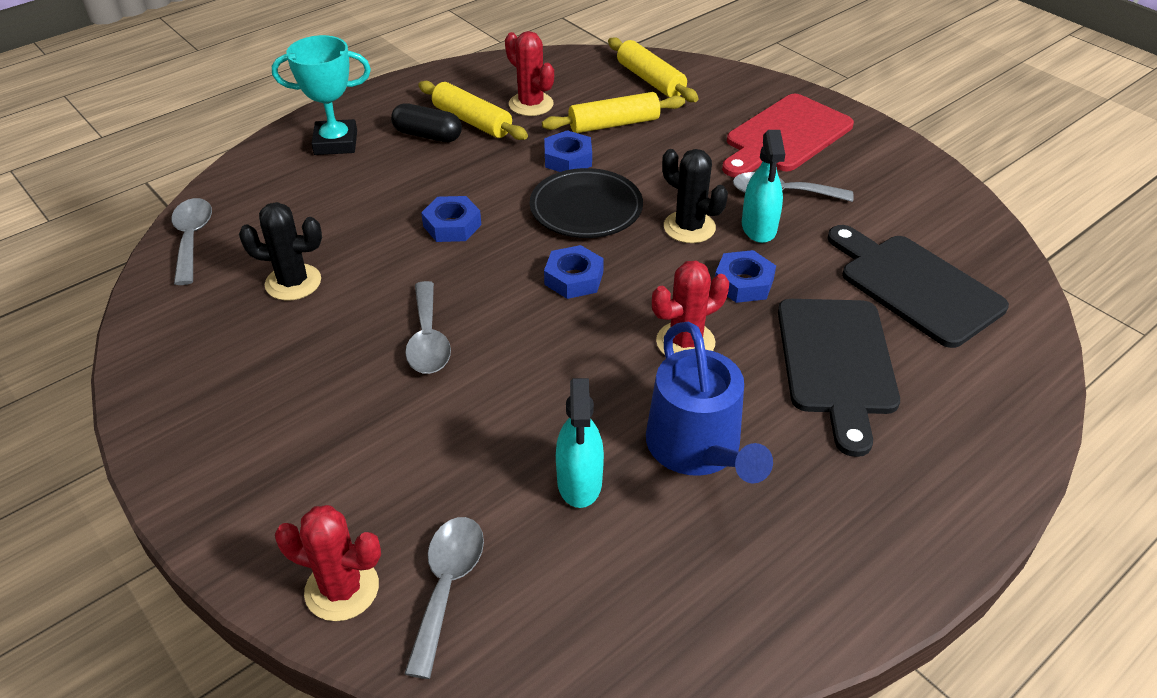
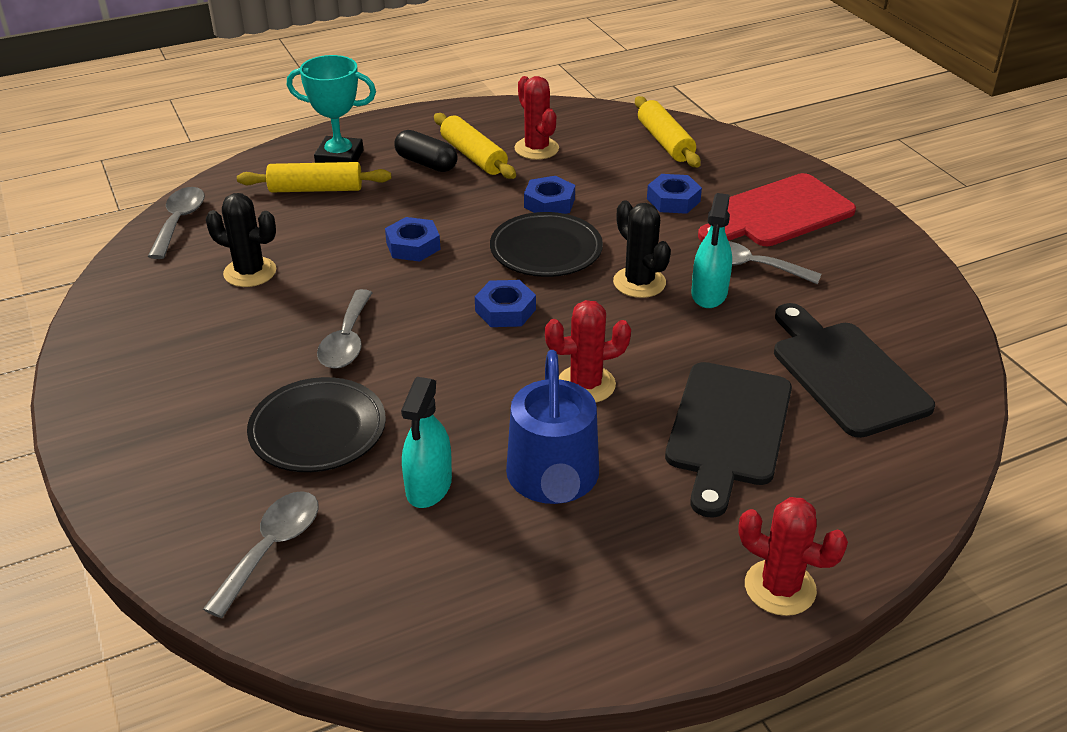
camera: 15 degrees right, 5 degrees down
red cactus [275,505,381,621] -> red cactus moved to [738,497,848,616]
yellow rolling pin [542,92,685,133] -> yellow rolling pin moved to [237,162,391,192]
blue nut [715,250,776,303] -> blue nut moved to [647,174,702,214]
none -> black plate [247,377,386,472]

